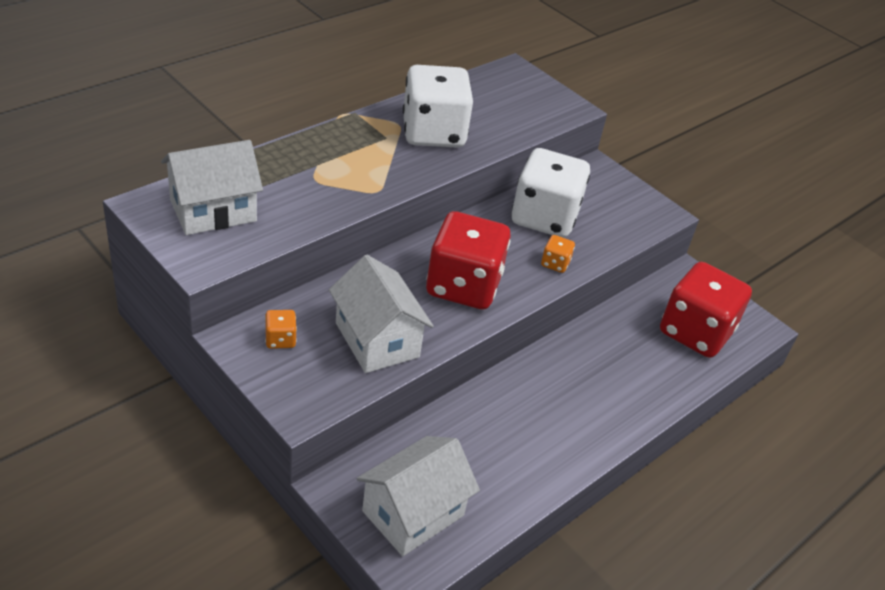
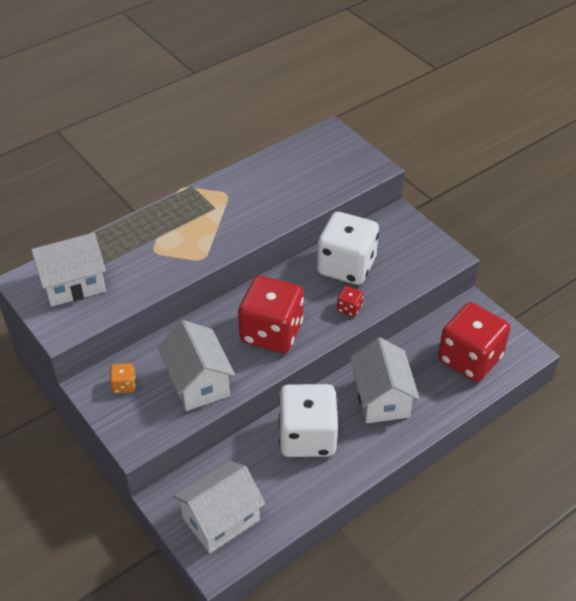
camera: 10 degrees right, 5 degrees up
white dice [403,65,473,147] -> white dice moved to [278,384,338,457]
orange dice [541,235,575,273] -> red dice [337,286,363,317]
none -> white house [350,337,420,423]

